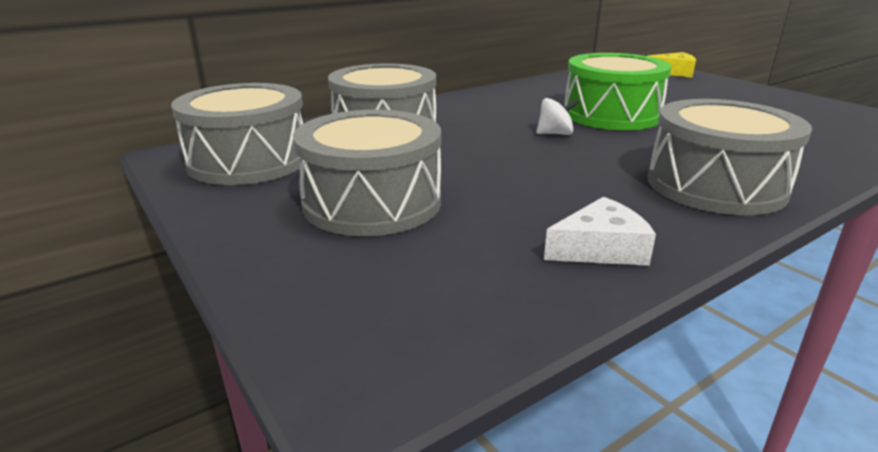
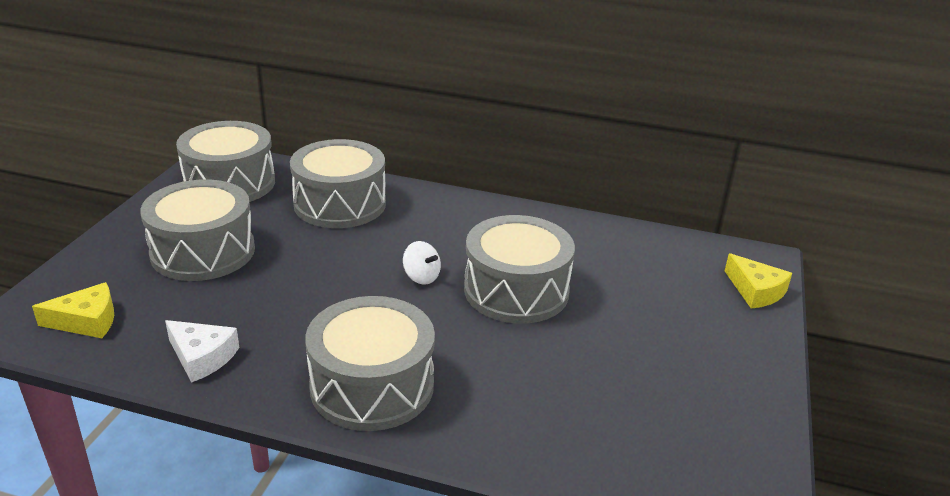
camera: 50 degrees right, 5 degrees up
green drum [564,53,672,130] -> grey drum [464,215,575,324]
none -> yellow cheese [32,282,114,338]

